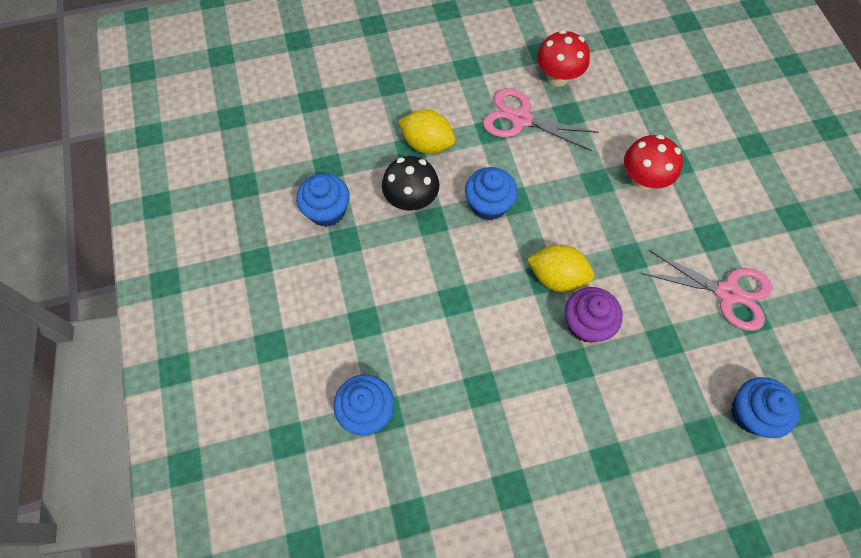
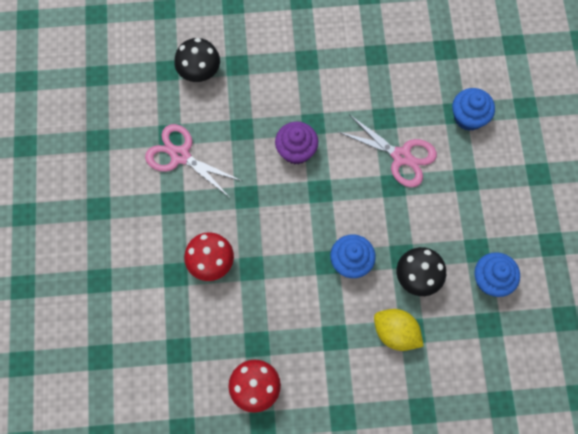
camera: 170 degrees left, 5 degrees up
pink scissors [483,88,599,151] -> pink scissors moved to [339,115,437,187]
yellow lemon [527,245,594,292] -> none
blue cupcake [731,377,800,438] -> black mushroom [174,38,220,82]

